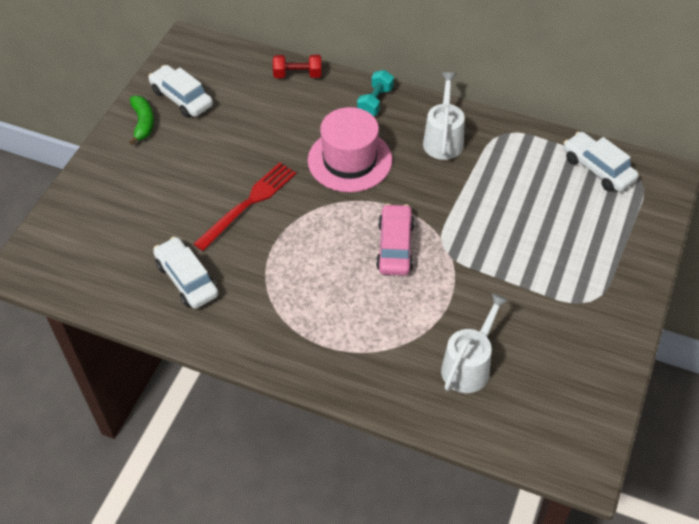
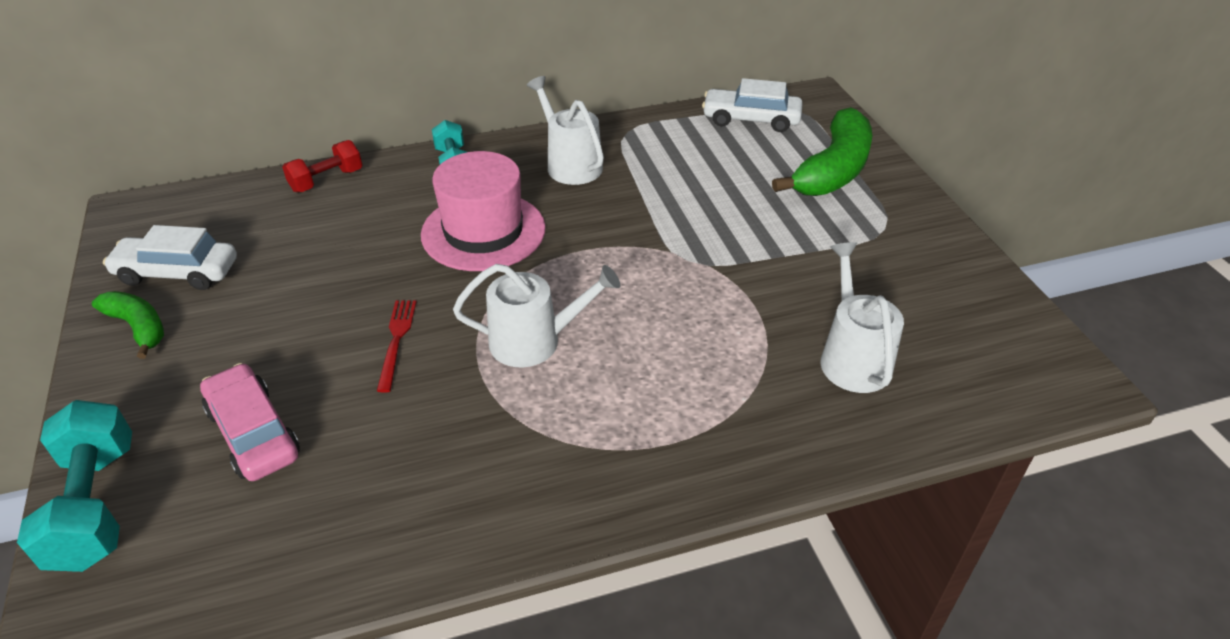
camera: 40 degrees left, 10 degrees down
white car [153,237,219,309] -> none
red fork [194,163,296,251] -> red fork [377,300,416,392], size x0.59
pink car [376,204,414,276] -> pink car moved to [200,363,300,481]
none -> turquoise dumbbell [17,400,132,572]
none -> white watering can [453,264,620,367]
none -> green banana [772,107,872,196]

